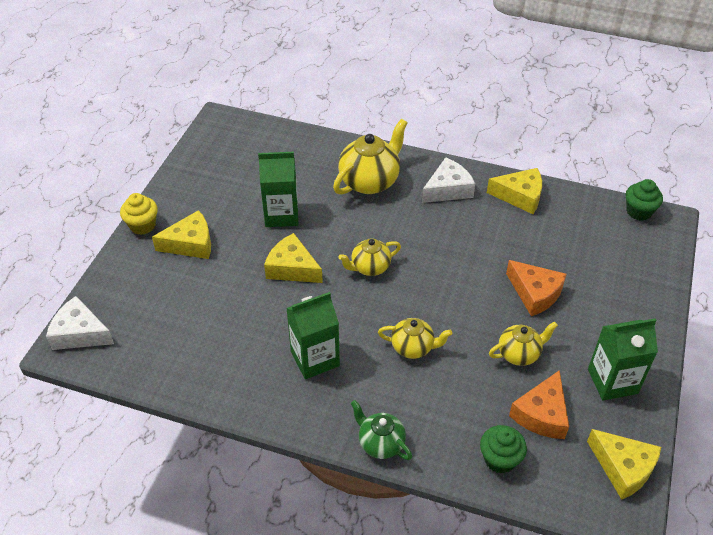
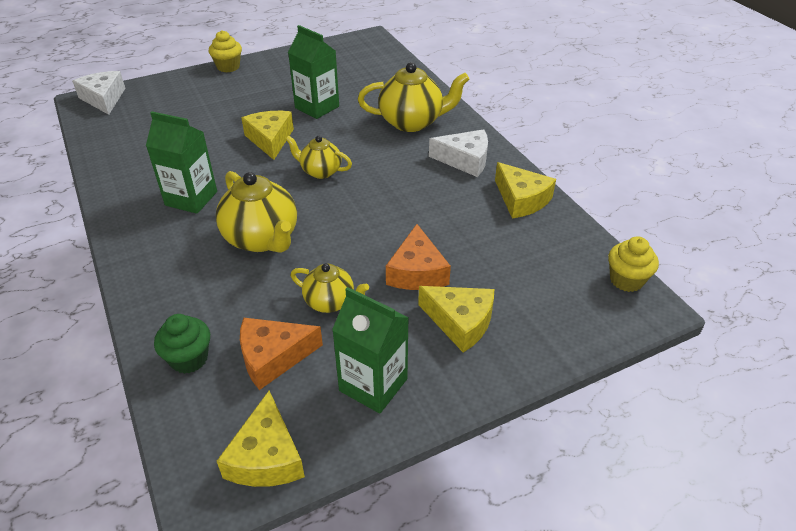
camera: 45 degrees right, 5 degrees down
yellow cheese [152,210,211,259] -> yellow cheese moved to [418,286,494,353]
green teapot [351,400,412,460] -> none
yellow teapot [378,318,452,359] -> yellow teapot [216,171,297,253], size x1.68
green cupcake [626,179,663,221] -> yellow cupcake [608,236,659,292]

